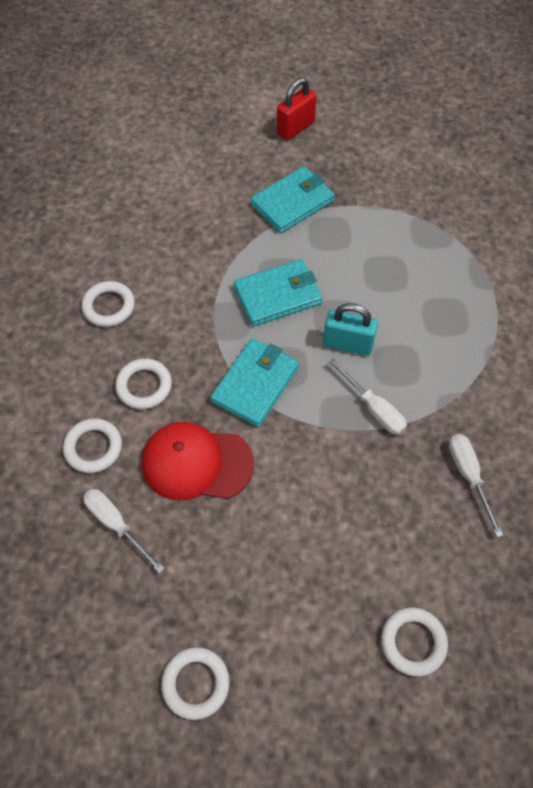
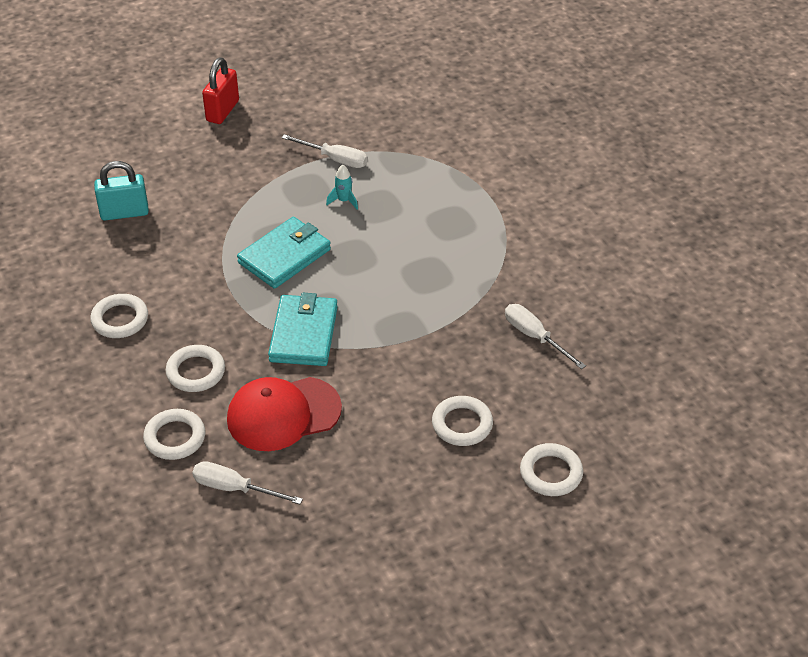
camera: 25 degrees left, 15 degrees down
white ring [161,647,230,720] -> white ring moved to [432,396,493,446]
turquoise wallet [250,166,335,233] -> none
turquoise padlock [323,303,378,356] -> turquoise padlock moved to [94,161,149,220]
white screwdriver [329,359,407,435] -> white screwdriver moved to [281,134,368,168]
none -> turquoise rocket [326,165,358,210]

